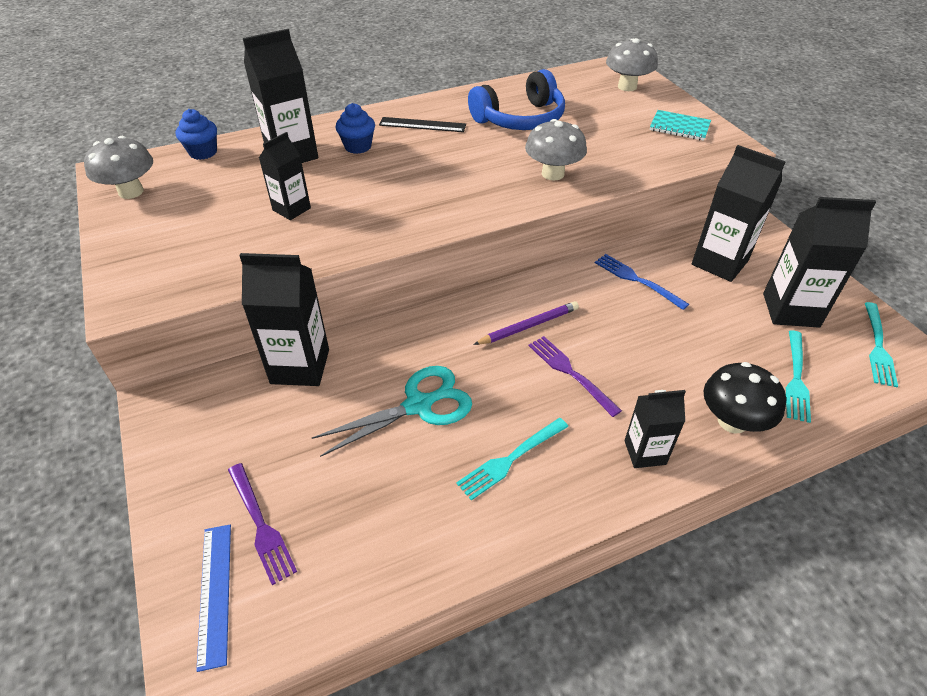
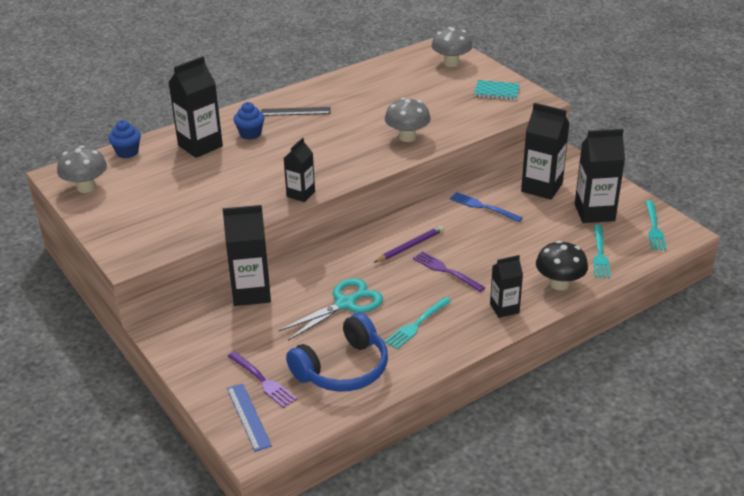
camera: 10 degrees left, 10 degrees down
black carton [259,132,311,220] -> black carton moved to [284,138,315,202]
blue headphones [468,69,565,130] -> blue headphones moved to [286,313,388,392]

